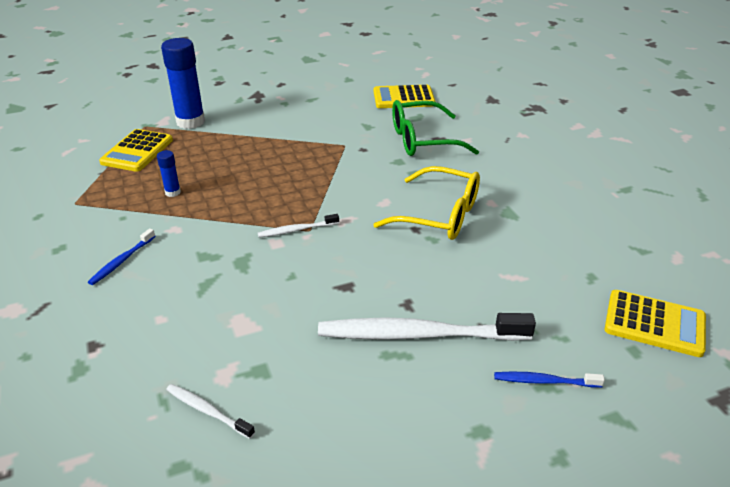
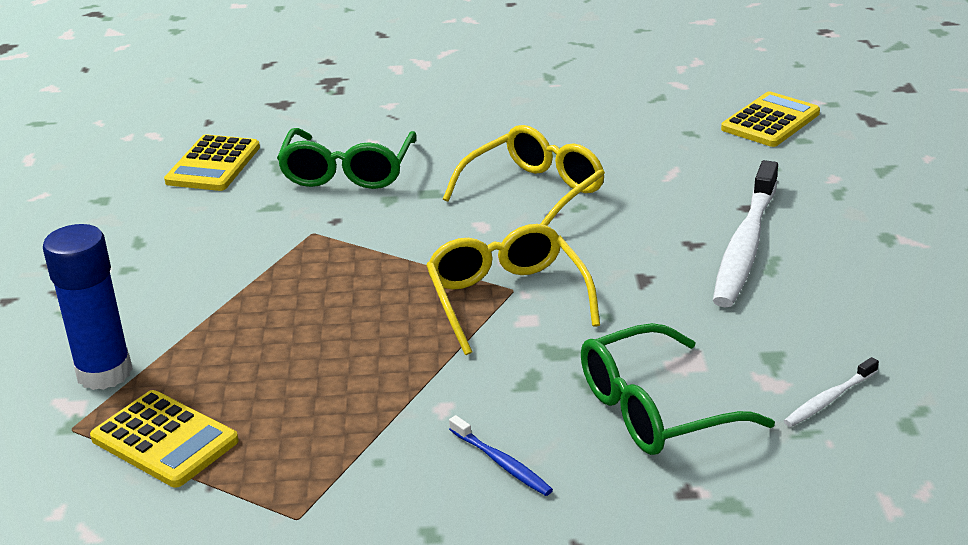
camera: 70 degrees left, 5 degrees down
blue glue stick [157,150,181,197] -> none
white toothbrush [258,214,339,238] -> yellow glasses [426,224,600,355]
blue toothbrush [494,372,605,387] -> none
none -> green glasses [581,323,775,455]

